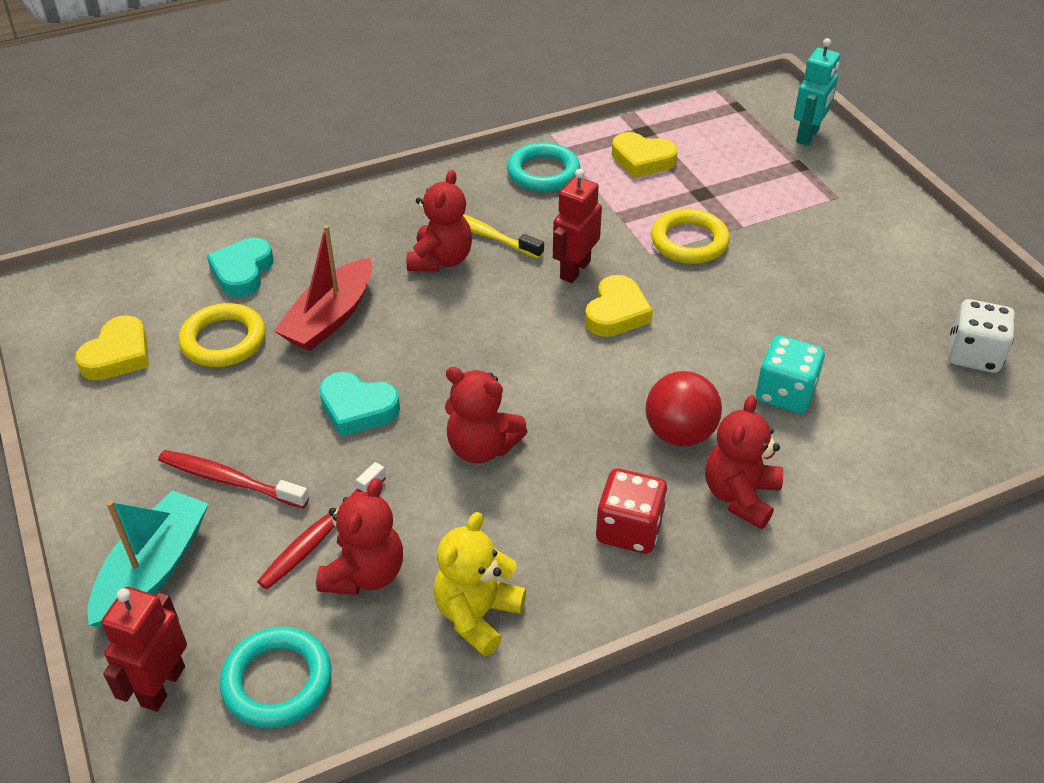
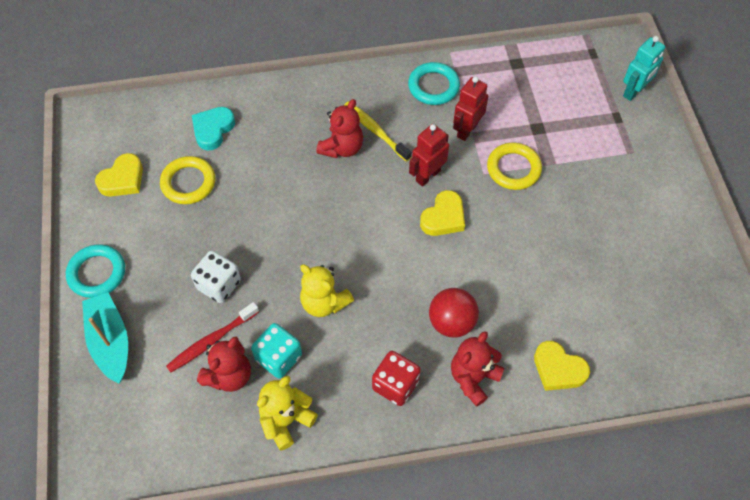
camera: 15 degrees right, 15 degrees up
turquoise boat [87,490,208,628] -> turquoise boat turned 60 degrees counterclockwise [82,292,128,384]
red robot [101,587,187,712] -> red robot moved to [453,76,488,141]
red toothbrush [158,450,309,508] -> none
turquoise ring [220,626,332,728] -> turquoise ring moved to [66,244,125,298]
red boat [274,225,372,351] -> none
turquoise heart [319,372,400,437] -> none
red teddy bear [445,367,528,463] -> yellow teddy bear [300,265,354,317]
yellow heart [612,132,678,178] -> yellow heart moved to [534,341,590,391]
turquoise dice [756,336,825,413] -> turquoise dice moved to [251,323,302,378]
white dice [948,299,1015,373] -> white dice moved to [191,251,241,303]

